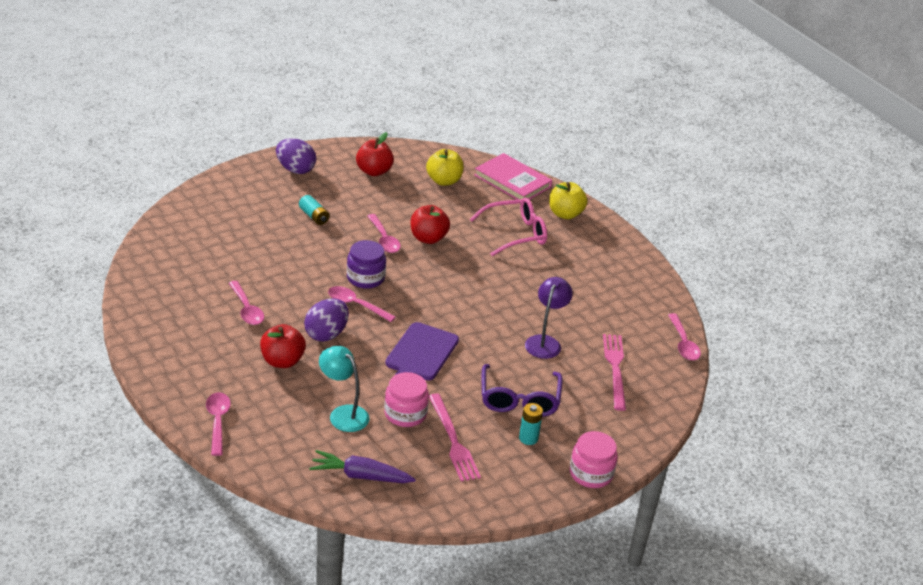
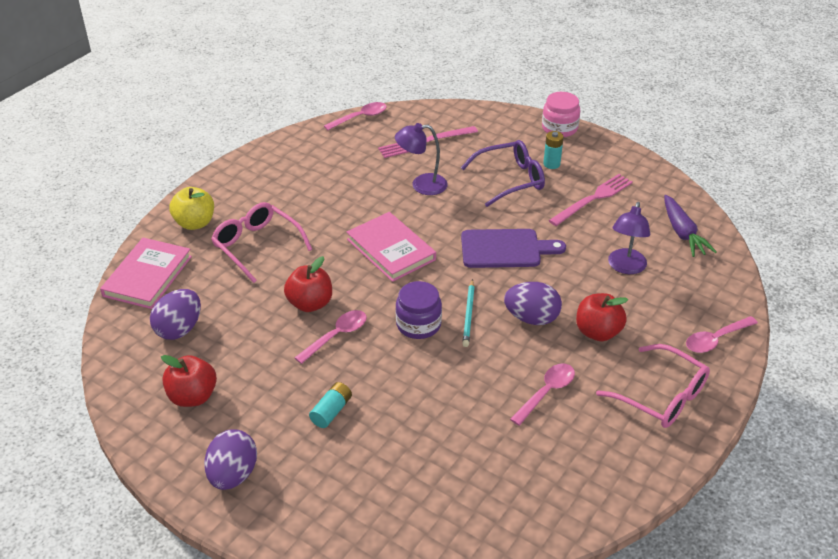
camera: 110 degrees left, 5 degrees up
turquoise lamp [319,346,369,432] -> purple lamp [608,202,650,274]
pink spoon [328,286,396,322] -> turquoise pencil [462,279,475,347]
pink jar [384,372,429,427] -> none
yellow apple [426,149,463,186] -> purple egg [150,289,201,340]
none -> pink book [347,212,436,282]
none -> pink glasses [596,344,710,428]

